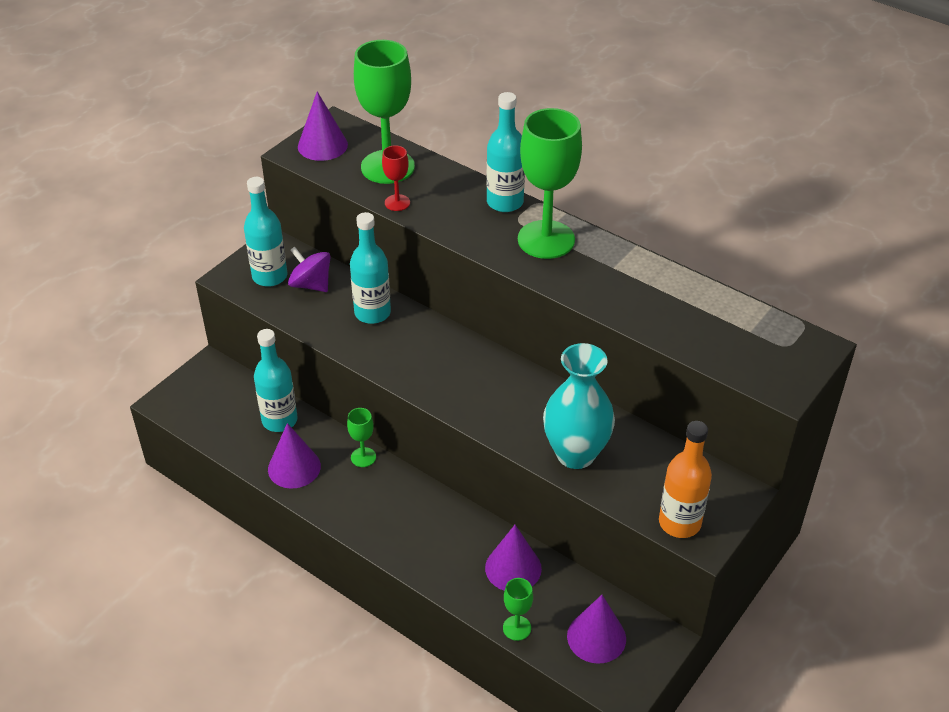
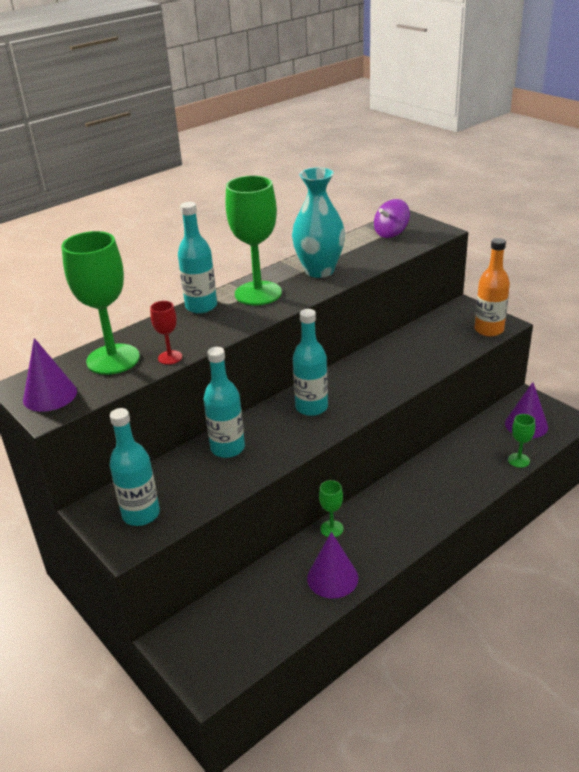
camera: 75 degrees left, 10 degrees down
turquoise bottle [254,329,298,432] -> turquoise bottle moved to [293,309,328,416]
purple spinning top [288,247,331,292] -> purple spinning top moved to [374,199,410,238]
purple cone [485,525,542,591] -> none
turquoise vase [543,343,615,469] -> turquoise vase moved to [292,167,345,278]

